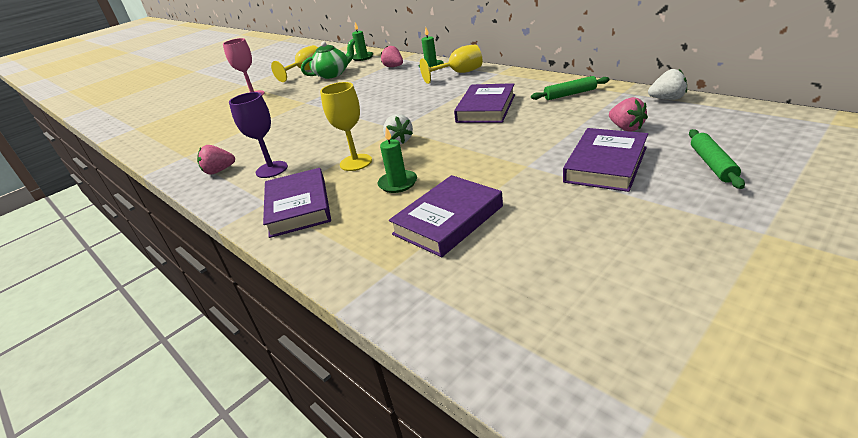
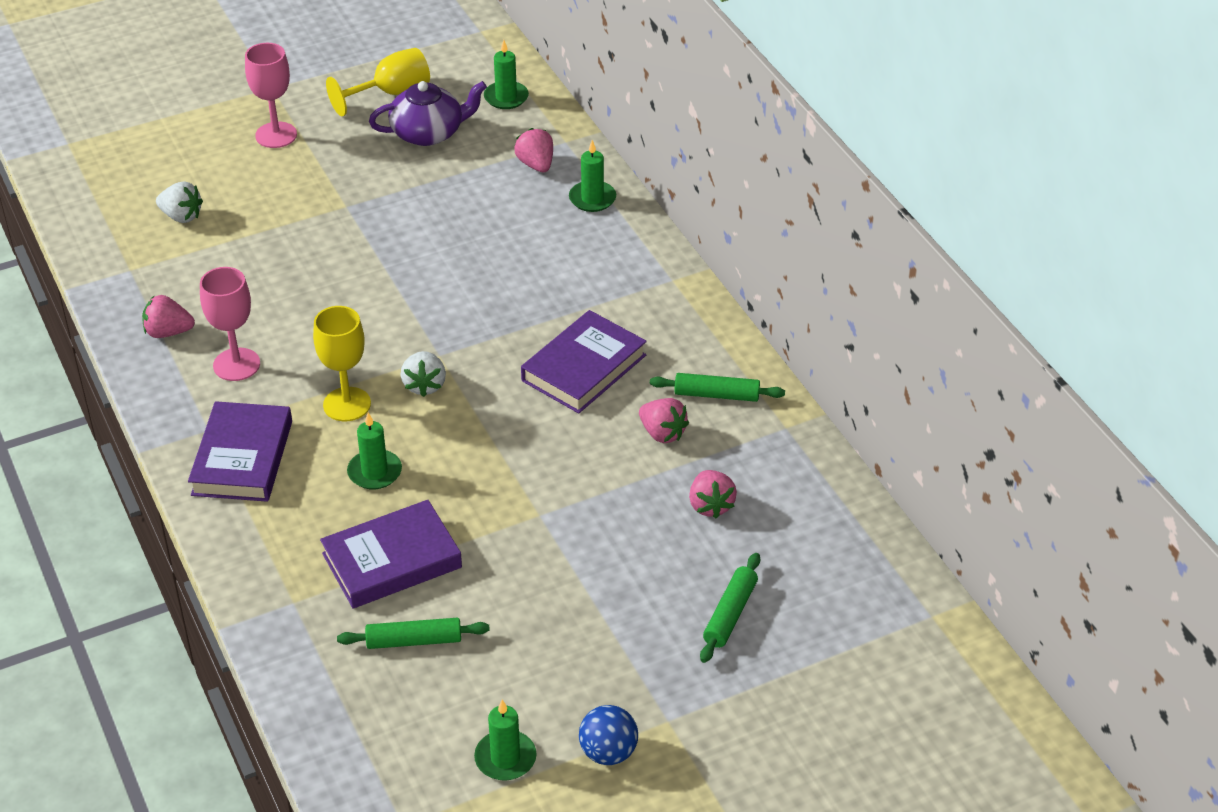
camera: 15 degrees right, 10 degrees up
purple goblet [229,92,288,178] -> pink goblet [200,267,260,381]
green teapot [301,39,355,79] -> purple teapot [369,81,487,146]
yellow goblet [420,44,482,84] -> none
purple book [563,128,648,192] -> none
white strawberry [648,69,687,100] -> white strawberry moved to [156,182,203,223]
none -> green rolling pin [337,618,490,649]
none -> green candle [474,700,536,781]
none -> blue ball [579,705,638,765]
none -> pink strawberry [639,398,689,443]

